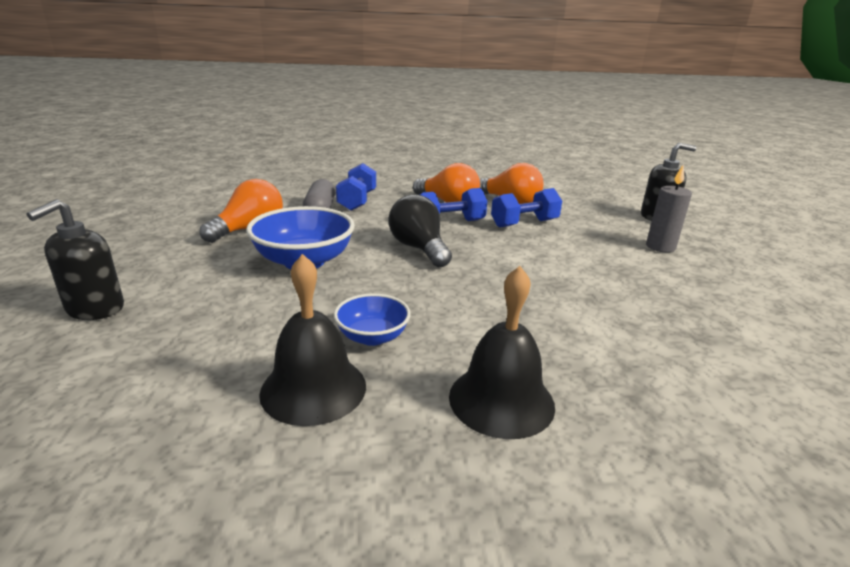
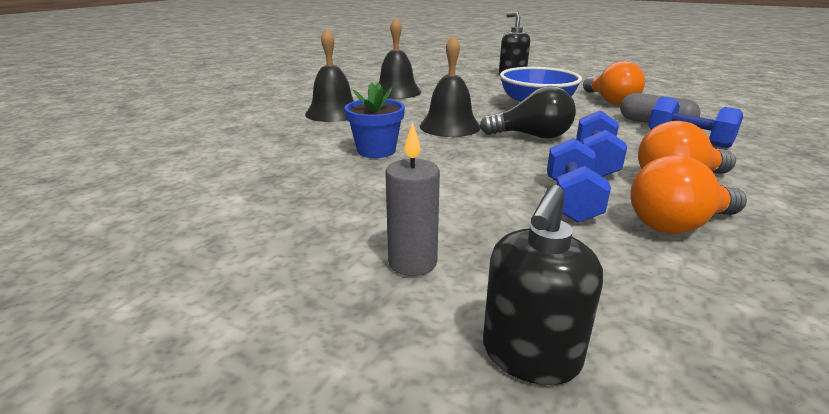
camera: 125 degrees right, 0 degrees up
blue bowl [334,294,411,346] -> none
none -> blue flower pot [345,82,405,158]
none -> black bell [420,35,480,137]

